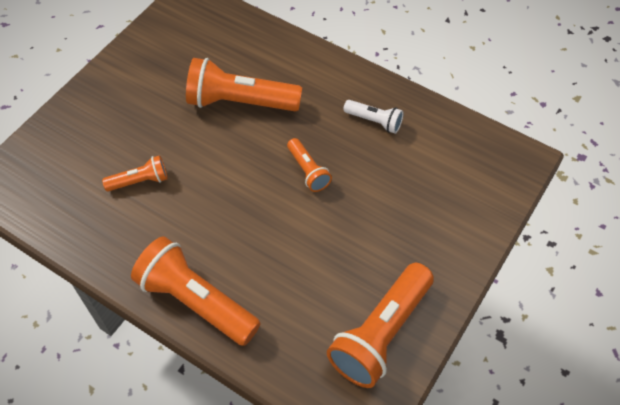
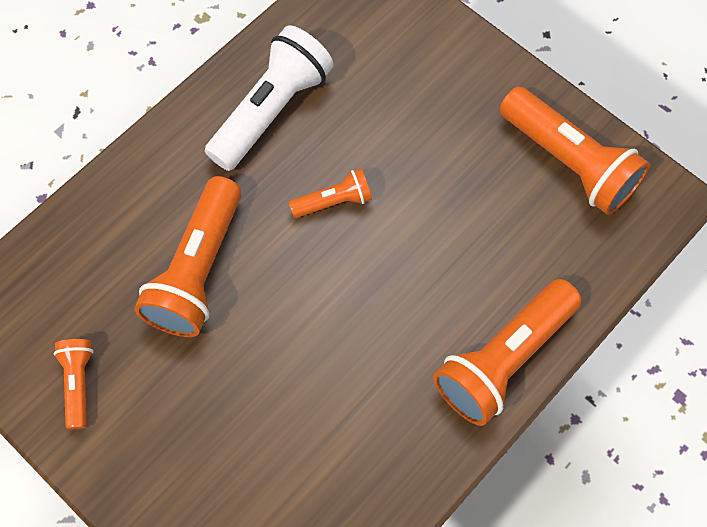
camera: 80 degrees left, 10 degrees up
orange flashlight [102,155,168,191] -> orange flashlight moved to [54,339,94,429]
white flashlight [343,100,404,134] -> white flashlight [205,25,334,171], size x1.94

